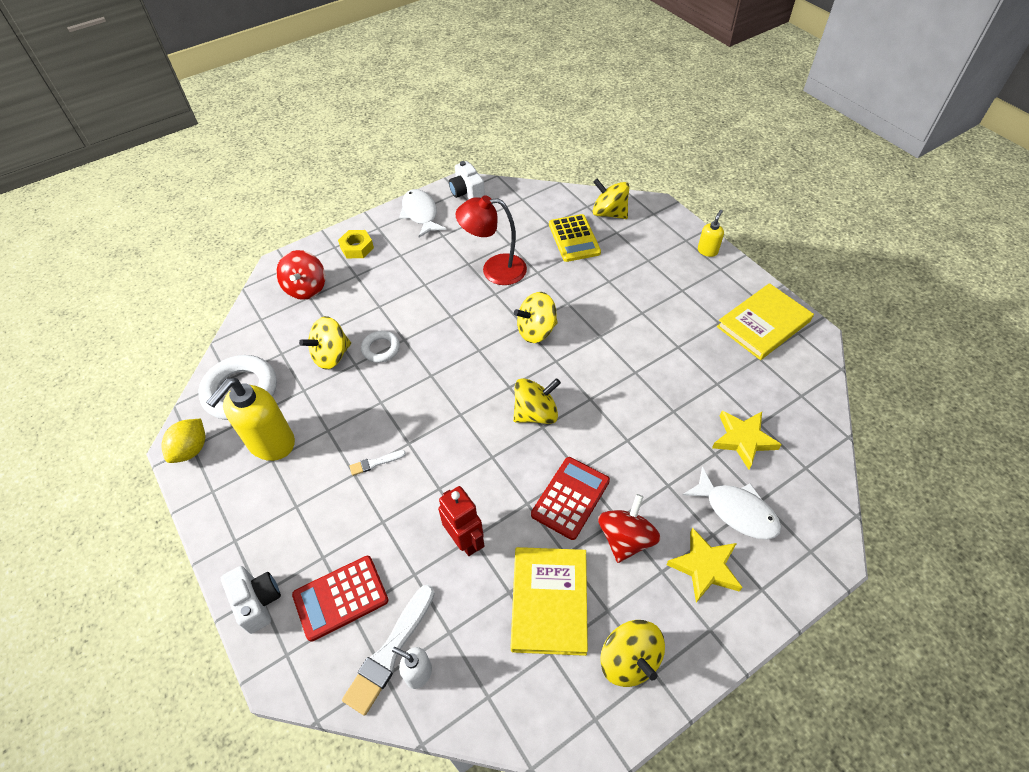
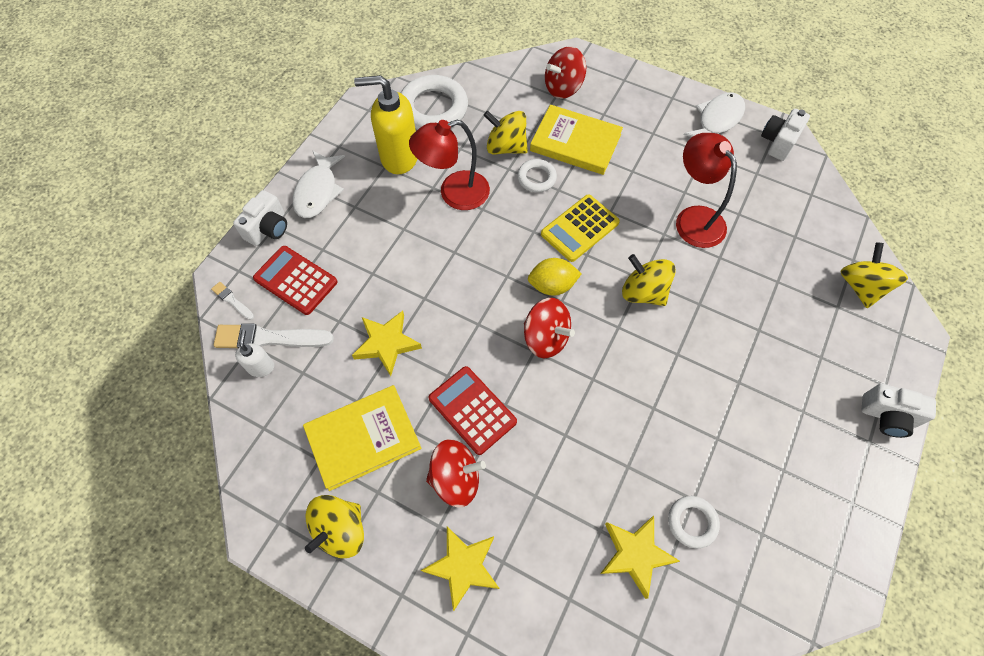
camera: 60 degrees right, 10 degrees up
yellow lemon [161,419,205,463] -> yellow lemon moved to [528,258,581,296]
yellow nut [338,230,374,258] -> none
white brush [349,450,406,476] -> white brush moved to [211,282,254,320]
red robot [438,486,484,556] -> yellow star [352,311,422,376]
yellow spinning top [513,378,561,424] -> red spinning top [524,298,575,359]
red calculator [531,457,610,540] -> red calculator turned 135 degrees counterclockwise [429,366,517,455]
yellow calculator [549,214,601,262] -> yellow calculator moved to [541,194,620,262]
white fish [683,466,781,540] -> white fish moved to [293,151,345,218]
yellow soap dispenser [698,210,724,257] -> white camera [862,384,936,438]
yellow book [717,283,814,360] -> yellow book moved to [530,105,623,175]
none -> red lamp [409,120,490,210]
none -> white ring [668,496,720,548]

